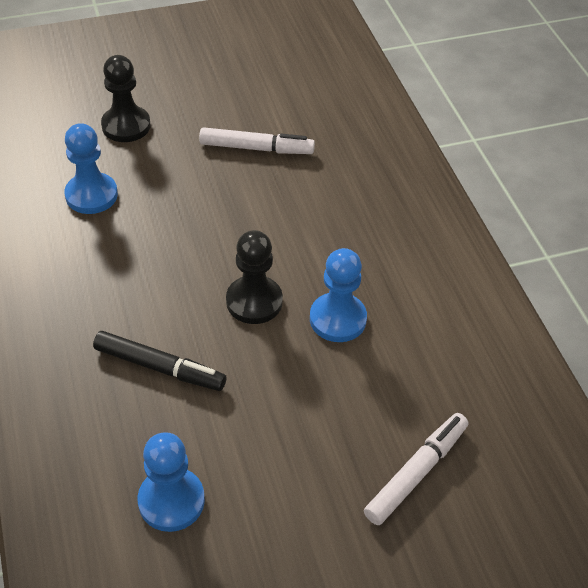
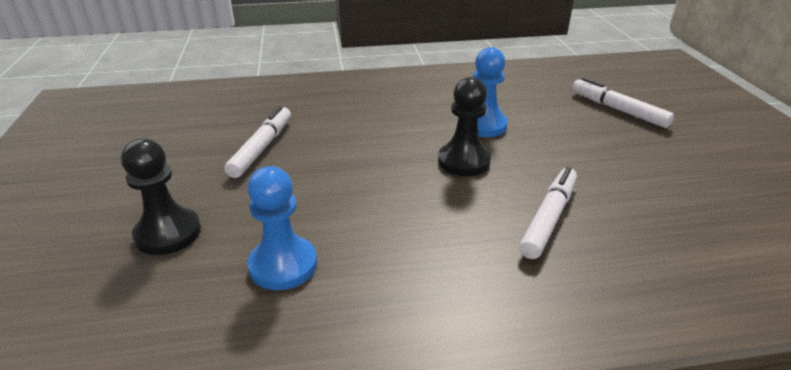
camera: 80 degrees left, 15 degrees down
black marker [93,331,226,391] -> white marker [519,167,577,259]
blue pawn [138,432,205,532] -> none

